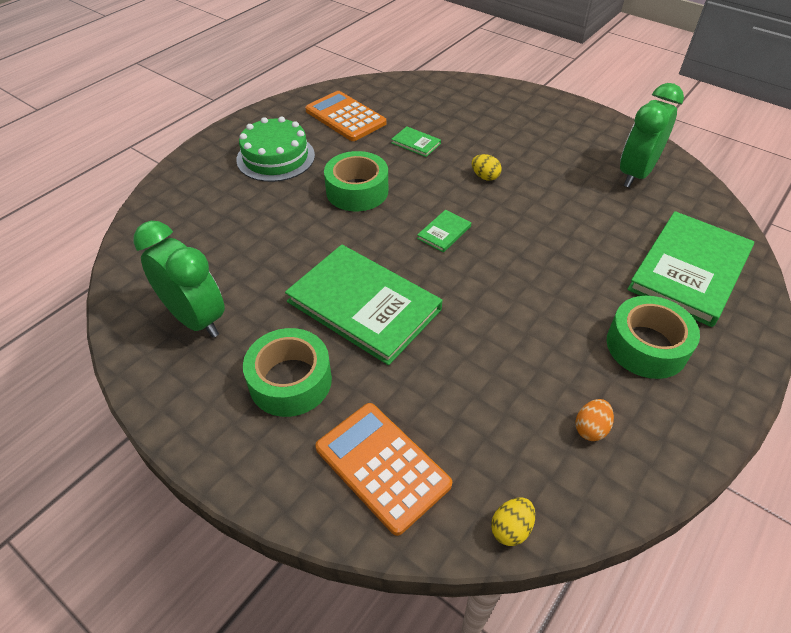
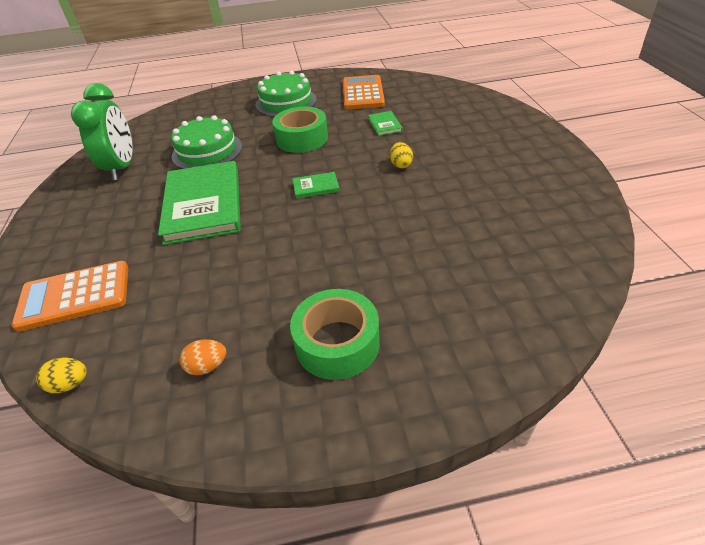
camera: 45 degrees right, 5 degrees down
green tape [243,328,332,417] -> none
orange calculator [315,403,452,536] -> orange calculator turned 105 degrees counterclockwise [11,261,128,332]
green clock [620,83,684,187] -> none
green book [627,211,754,327] -> none
none -> green cake [171,115,242,169]

